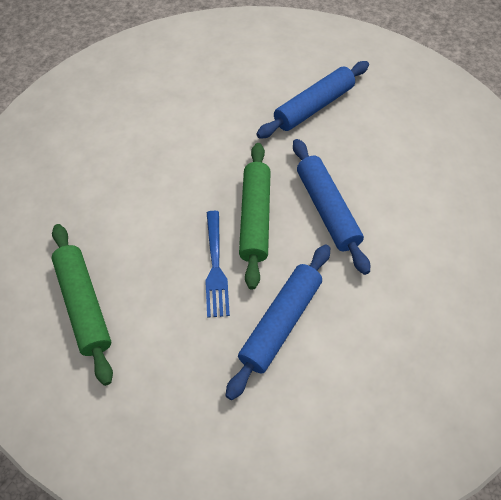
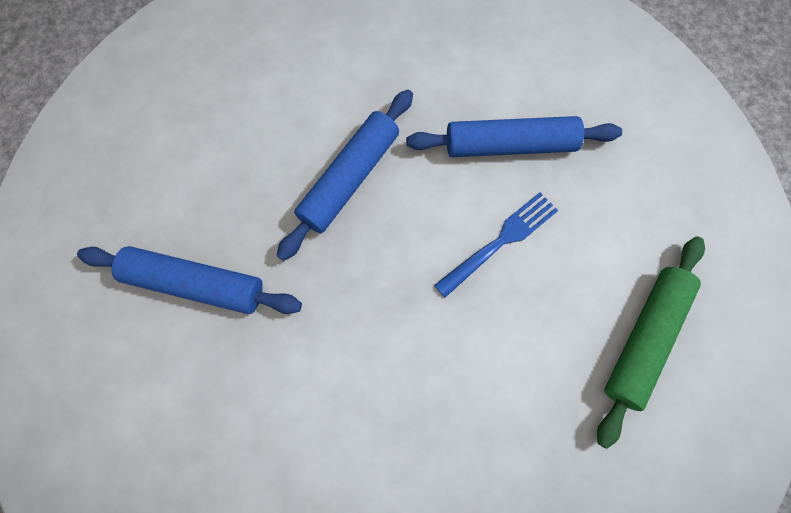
camera: 125 degrees left, 15 degrees up
green rolling pin [239,143,271,290] -> none

